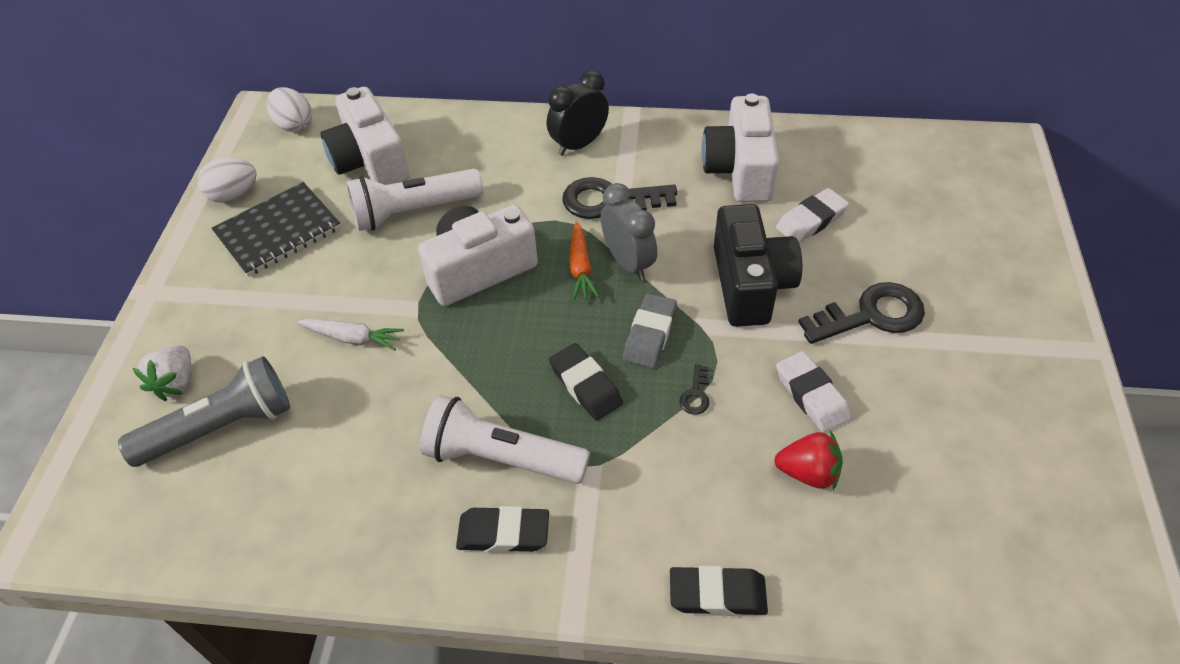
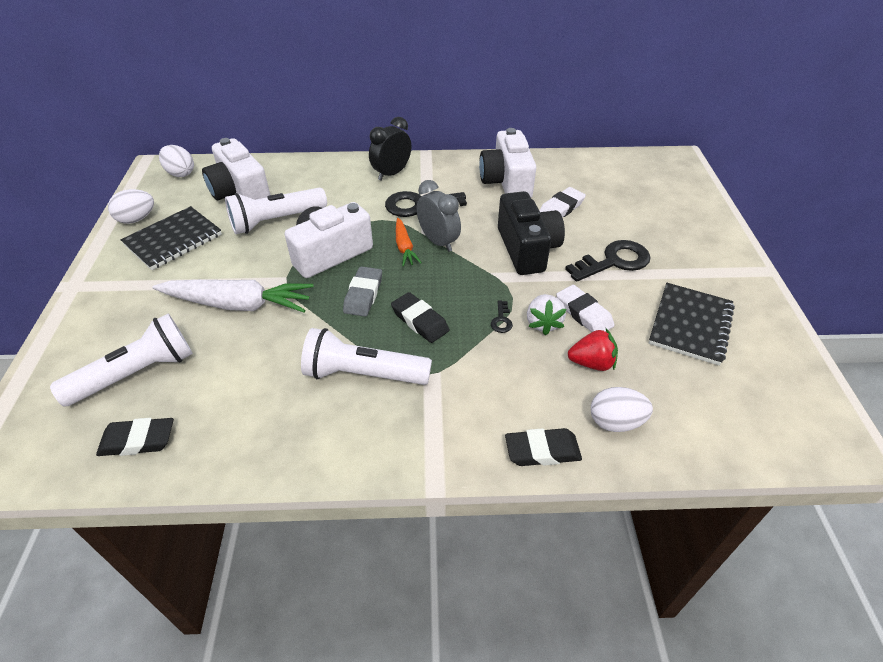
camera: 10 degrees left, 5 degrees down
grey flashlight [118,356,290,467] -> white flashlight [50,314,193,407]
white strawberry [132,346,191,401] -> white strawberry moved to [527,294,567,335]
white carrot [297,318,404,351] -> white carrot [152,280,314,312], size x1.90
black eraser [456,506,549,553] -> black eraser moved to [96,418,174,456]
grey eraser [623,293,677,368] -> grey eraser moved to [343,266,382,317]
none -> white egg [591,387,653,432]
none -> black notebook [649,283,735,366]

